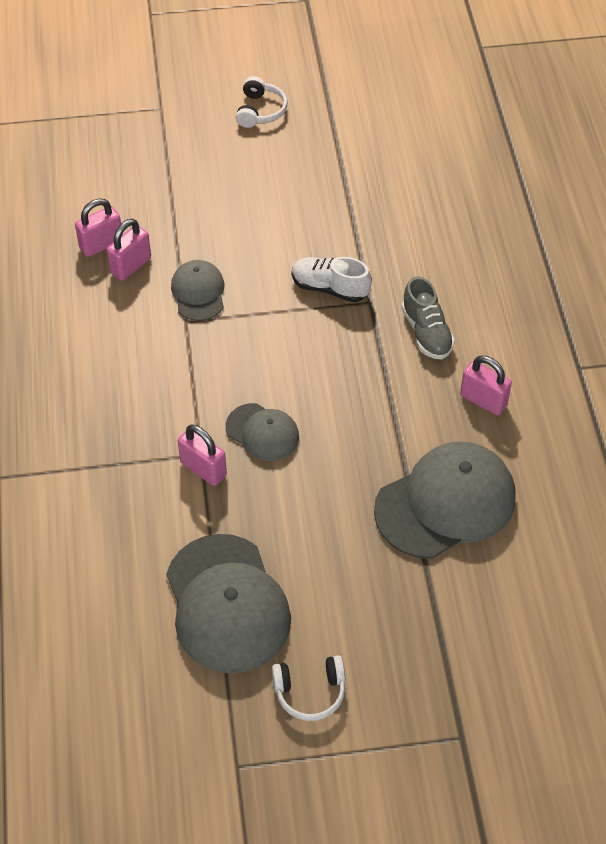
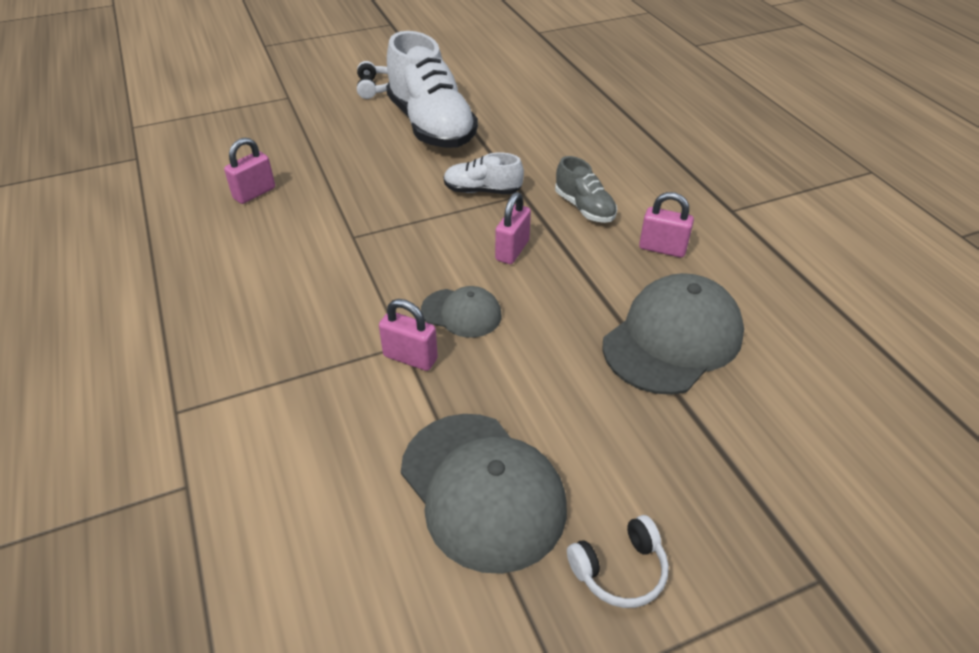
camera: 15 degrees left, 10 degrees down
pink padlock [107,219,151,281] -> pink padlock moved to [495,192,531,264]
grey cap [171,260,224,321] -> none
none -> white shoe [386,31,478,148]

